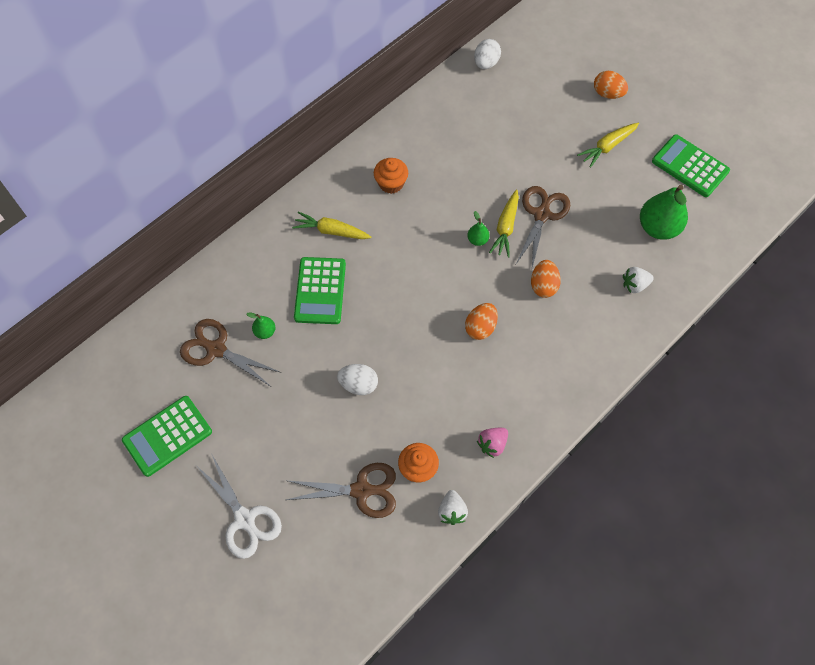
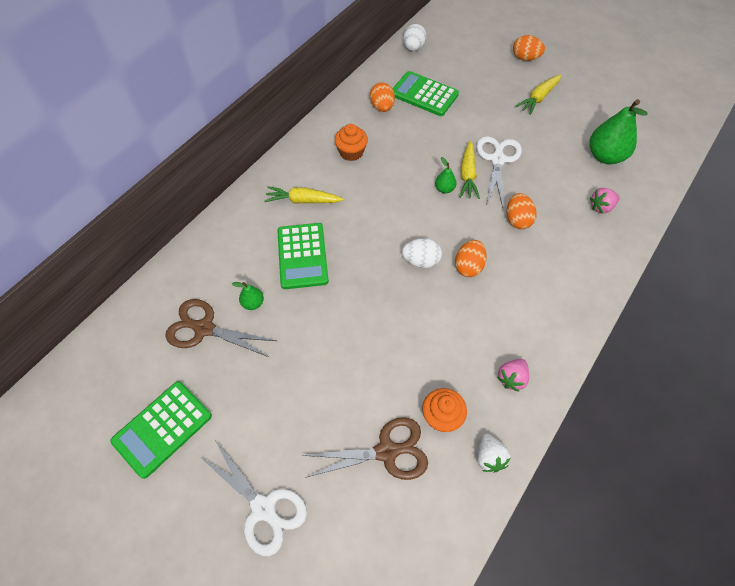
camera: 10 degrees left, 5 degrees down
white egg [337,364,378,395] -> white egg moved to [402,238,442,268]
brown scissors [516,186,570,268] -> white scissors [476,136,522,208]
white strawberry [623,267,654,293] -> pink strawberry [590,188,619,214]
green calculator [652,134,730,197] -> green calculator moved to [392,71,459,116]
none -> orange egg [370,82,395,112]

